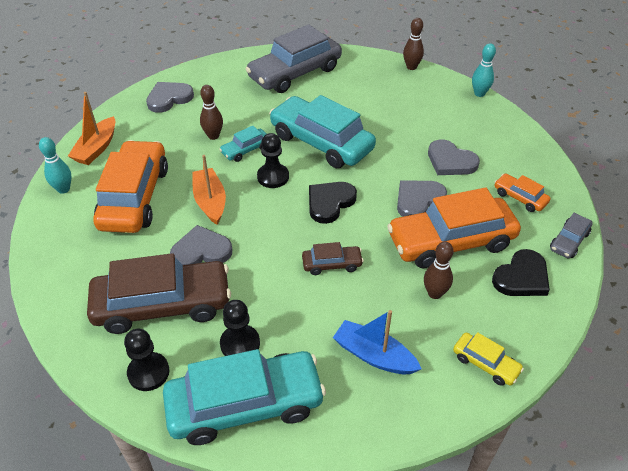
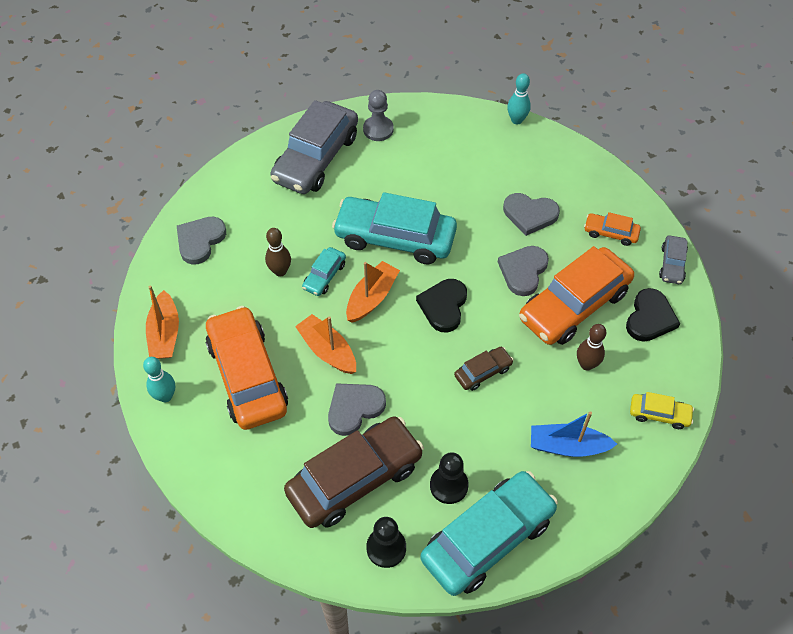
camera: 25 degrees left, 10 degrees up
black pawn [257,133,289,188] -> orange boat [346,261,400,323]
brown bowling pin [403,18,424,70] -> none
none -> grey pawn [363,90,394,141]

